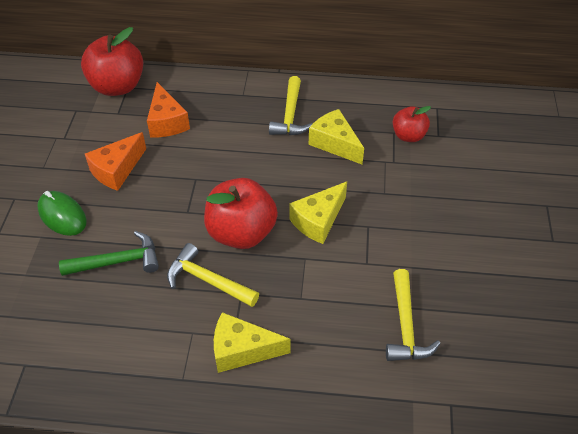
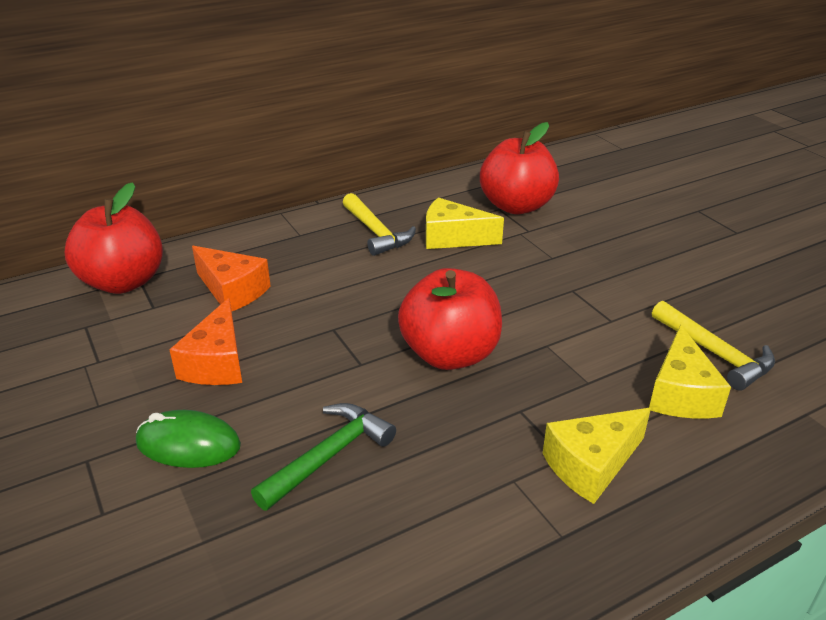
camera: 35 degrees left, 15 degrees down
yellow hammer [167,243,259,307] -> none
yellow cheese [290,181,347,244] -> yellow cheese moved to [649,325,731,418]
red apple [393,106,431,142] -> red apple [480,122,559,214], size x1.74

